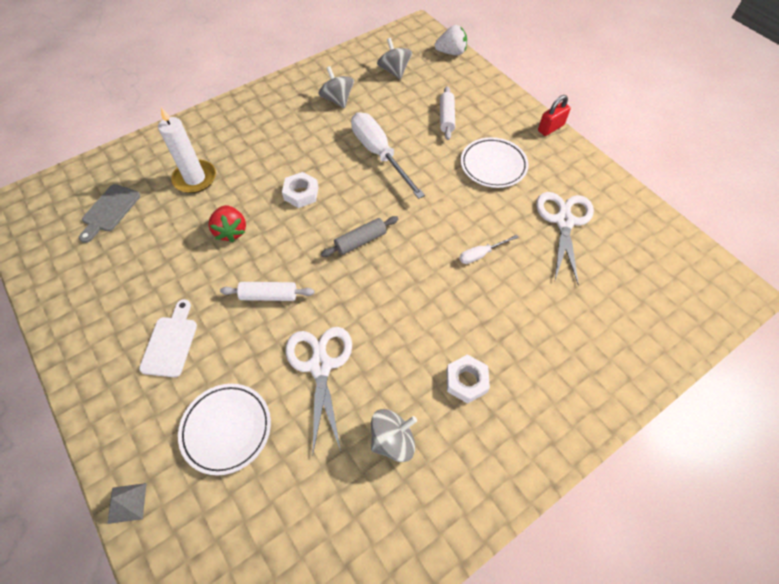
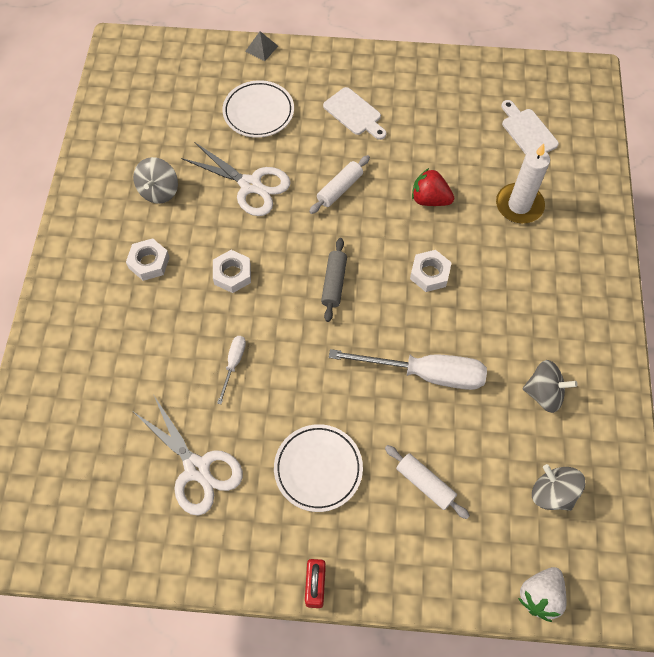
camera: 130 degrees right, 5 degrees up
grey cutting board [79,184,140,243] -> white cutting board [501,100,559,155]
grey spinning top [377,38,412,79] -> grey spinning top turned 150 degrees counterclockwise [532,464,585,511]
none -> white nut [213,250,251,293]

